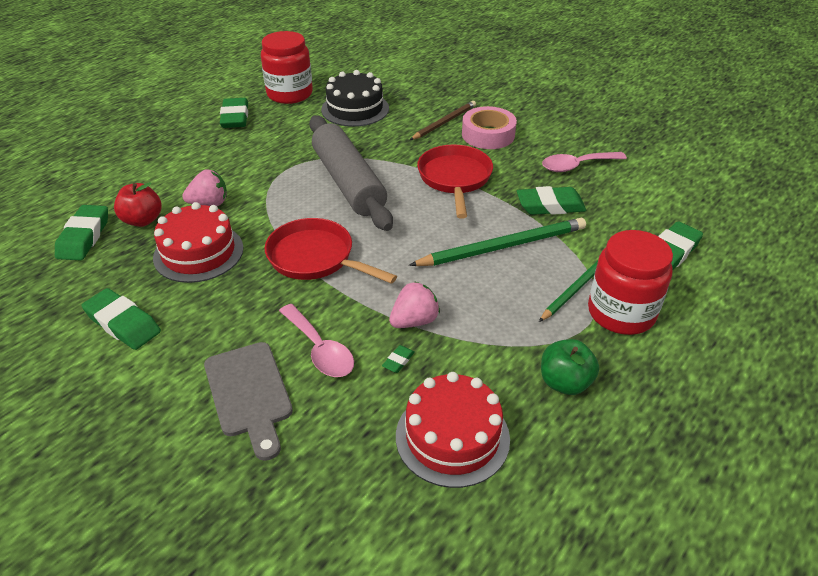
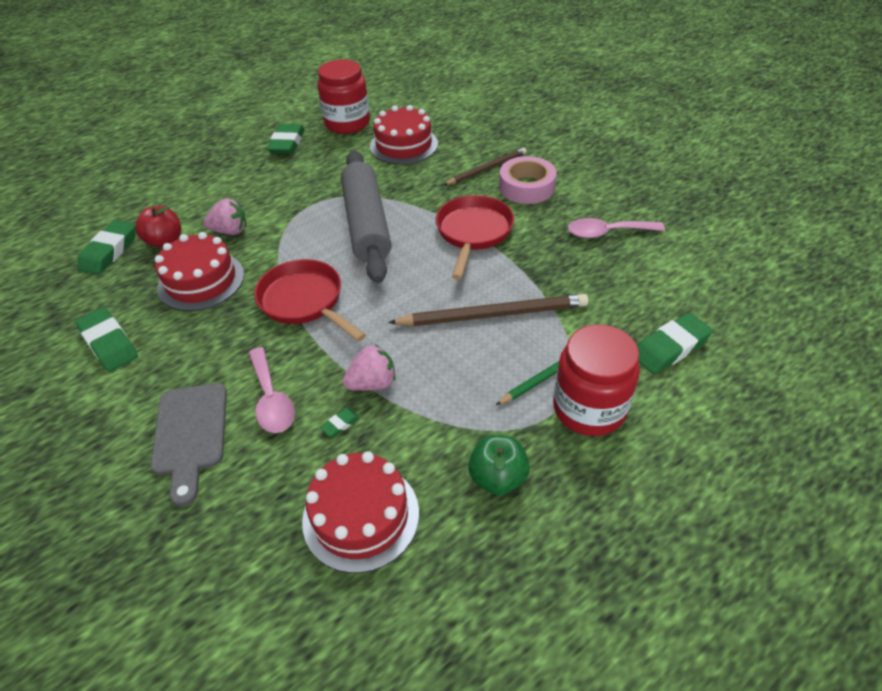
camera: 15 degrees right, 5 degrees up
black cake [321,70,389,127] -> red cake [370,105,438,165]
green pencil [409,218,586,266] -> brown pencil [388,294,588,326]
green eraser [517,186,586,215] -> none

